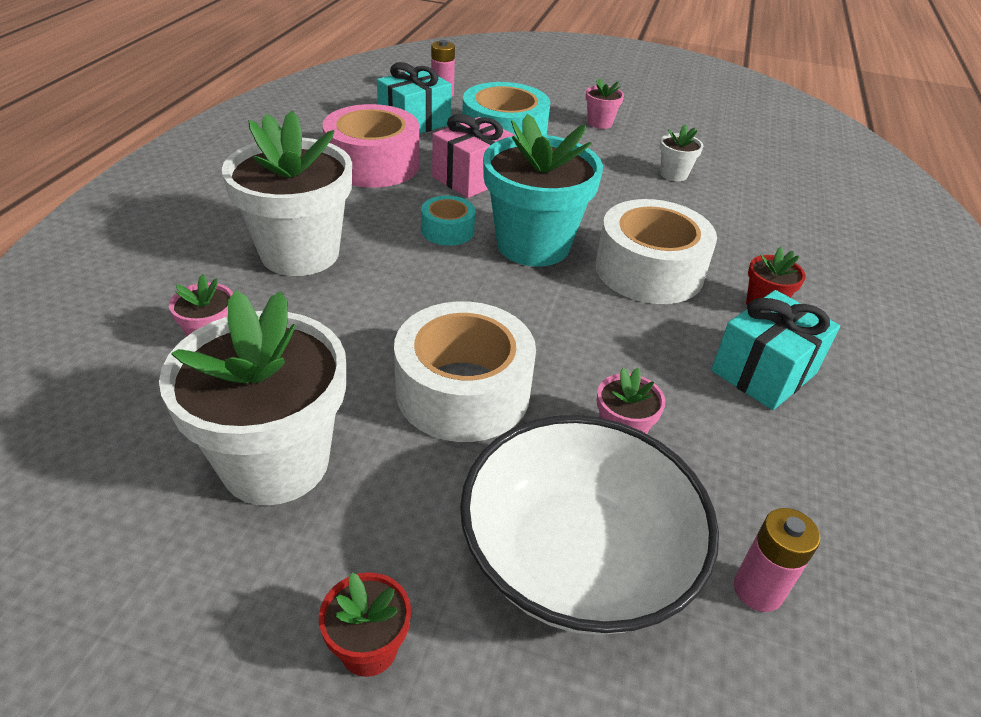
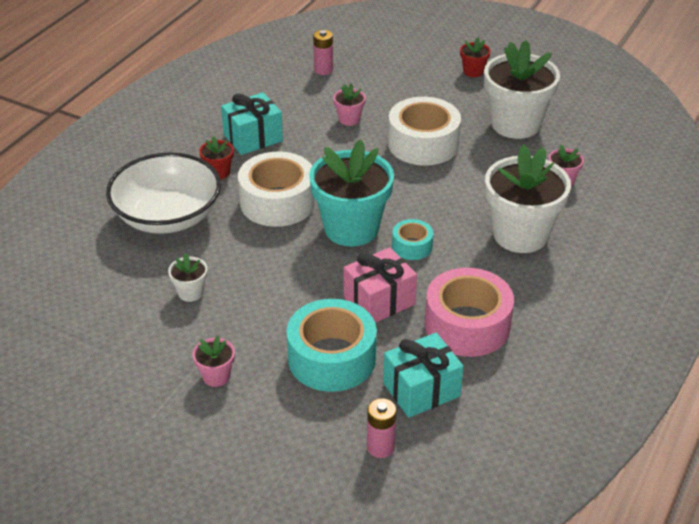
camera: 165 degrees left, 0 degrees up
white bowl [460,415,719,635] -> white bowl moved to [106,153,221,234]

